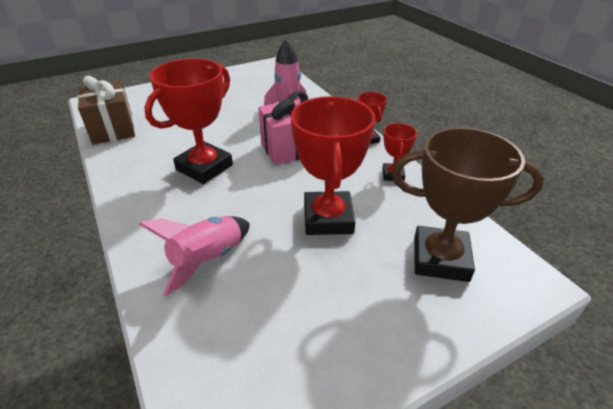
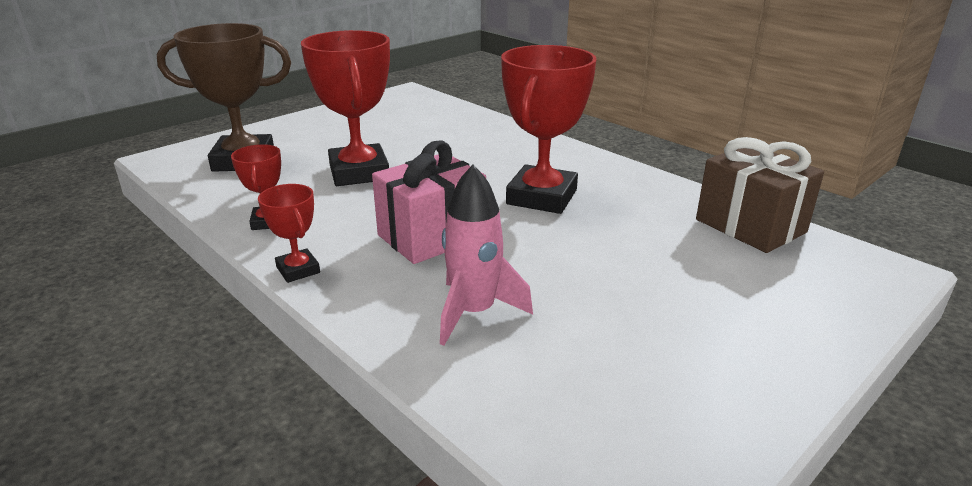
camera: 165 degrees right, 10 degrees down
pink rocket [139,216,250,296] -> none

